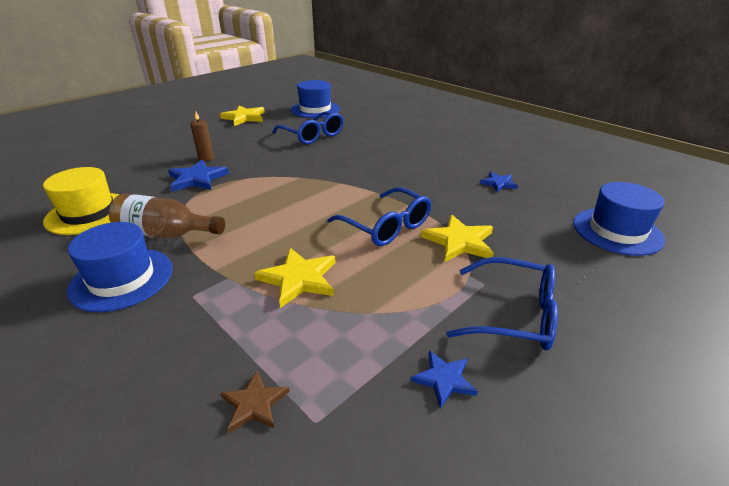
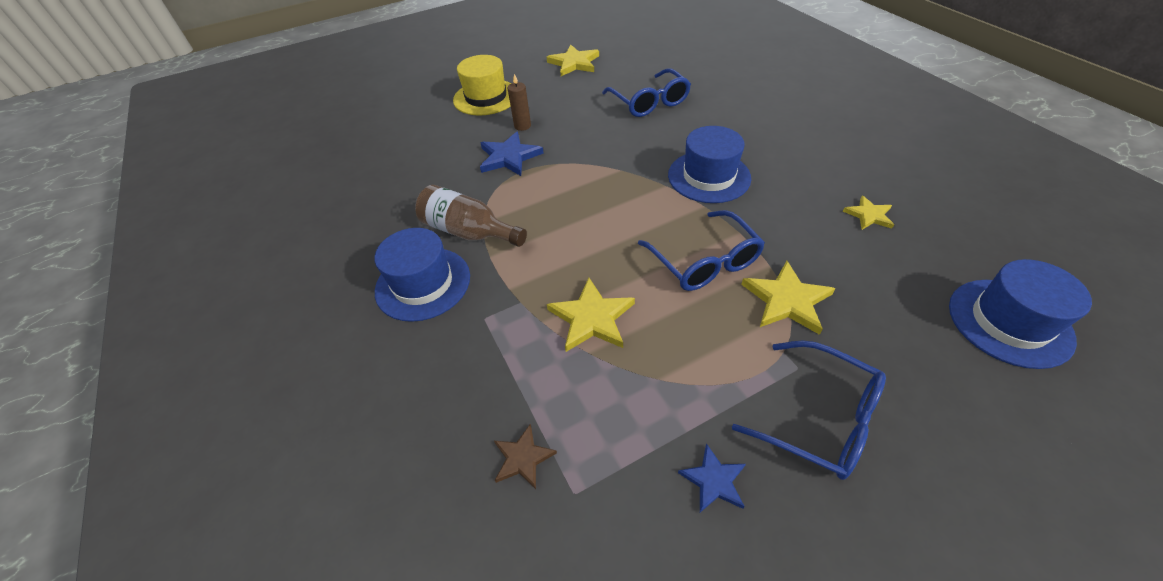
camera: 20 degrees right, 15 degrees up
yellow hat [43,167,119,235] -> yellow hat moved to [453,55,511,116]
blue hat [291,80,340,118] -> blue hat moved to [668,126,751,203]
blue star [480,172,518,192] -> yellow star [843,196,894,230]

